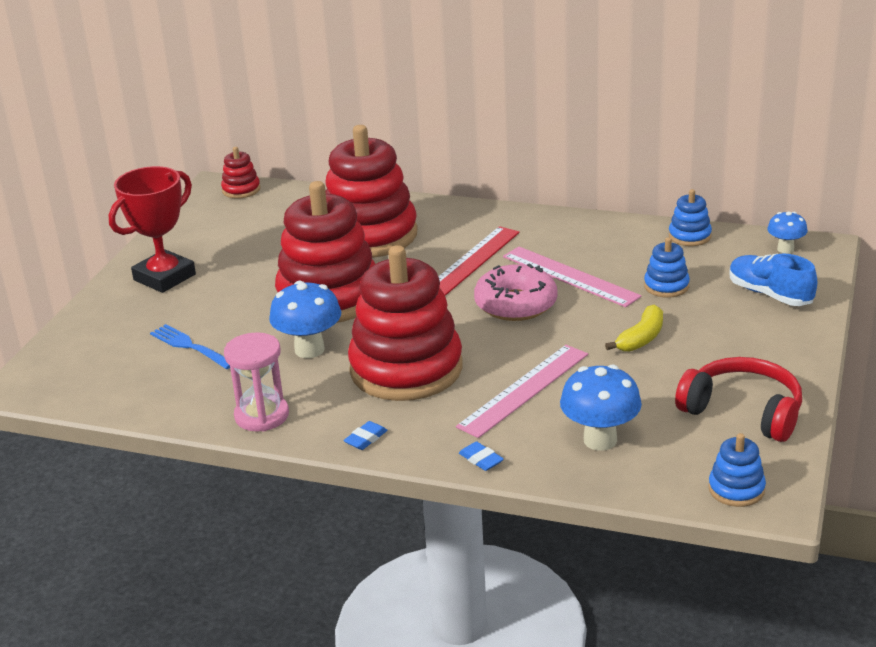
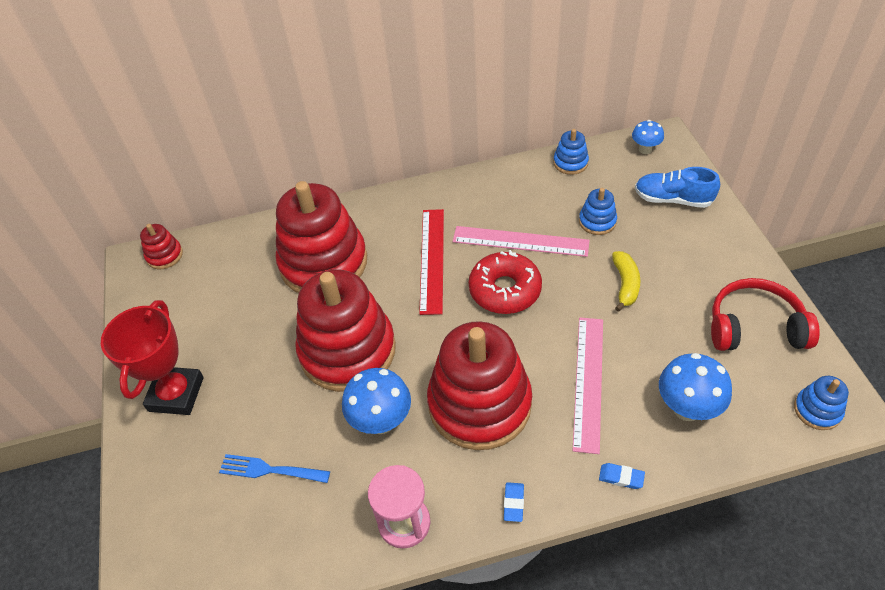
camera: 30 degrees left, 20 degrees up
pink donut [474,263,558,321] -> red donut [468,250,542,314]

